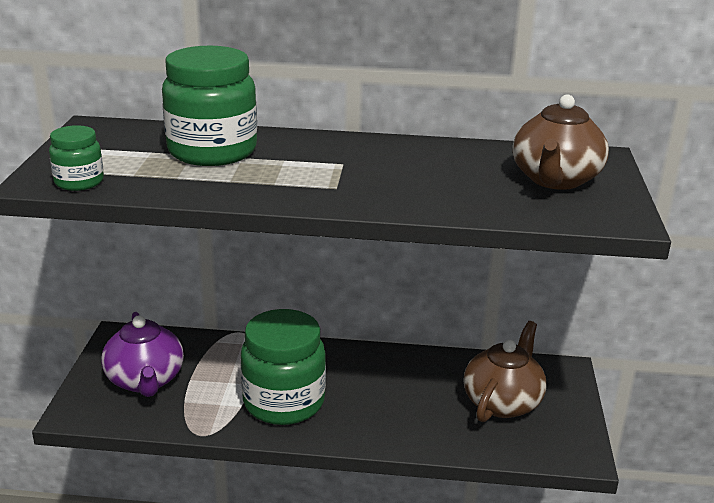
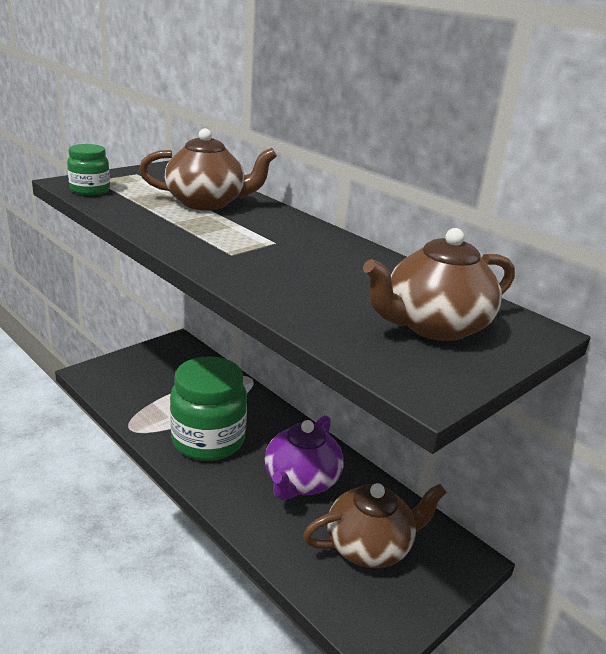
camera: 40 degrees right, 0 degrees up
purple teapot [101,312,184,397] -> purple teapot moved to [265,415,344,501]
green jar [162,46,257,166] -> brown teapot [139,128,277,210]

